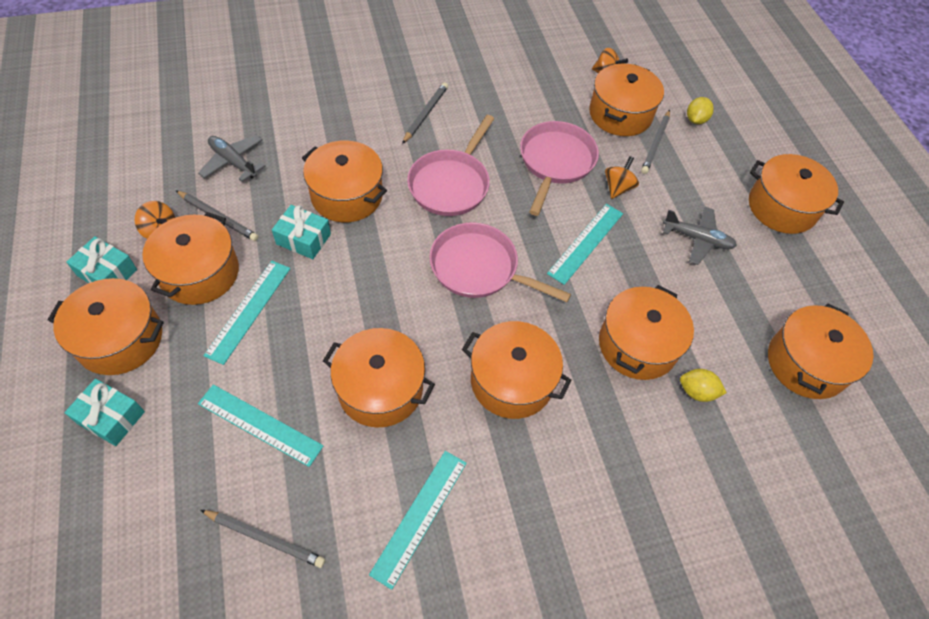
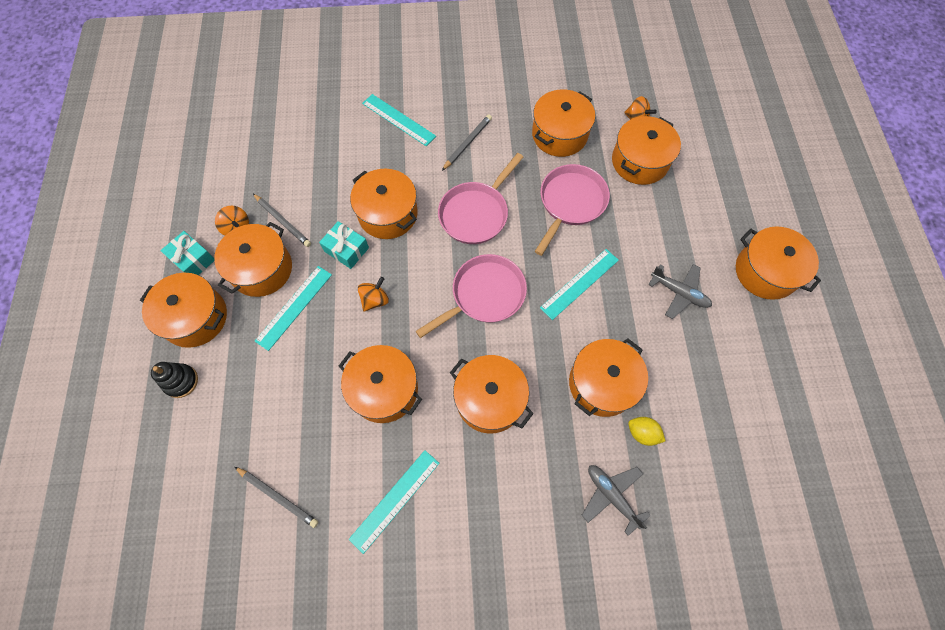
camera: 15 degrees right, 10 degrees up
turquoise gift [64,379,145,446] -> black stacking toy [151,362,198,398]
grey plane [198,135,265,182] -> grey plane moved to [582,465,651,536]
turquoise ruler [198,384,323,467] -> turquoise ruler moved to [362,94,436,146]
pink pan [429,222,571,302] -> pink pan turned 105 degrees clockwise [416,254,527,338]
orange spinning top [605,156,639,199] -> orange spinning top moved to [358,277,389,312]
grey pencil [641,110,670,174] -> none
yellow lemon [687,97,714,124] -> none
orange pot [768,304,874,399] -> orange pot moved to [532,89,595,157]

